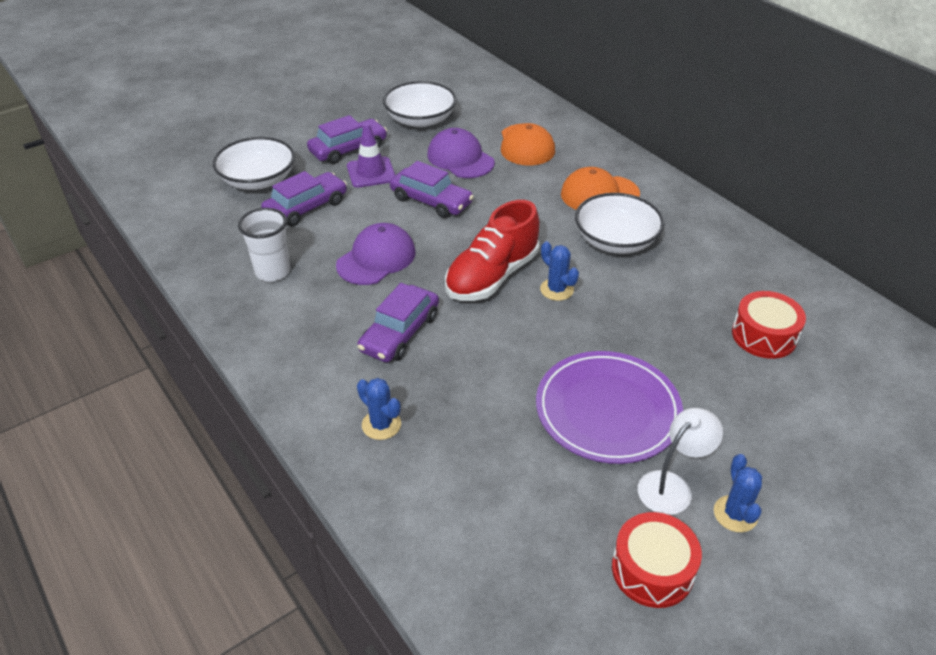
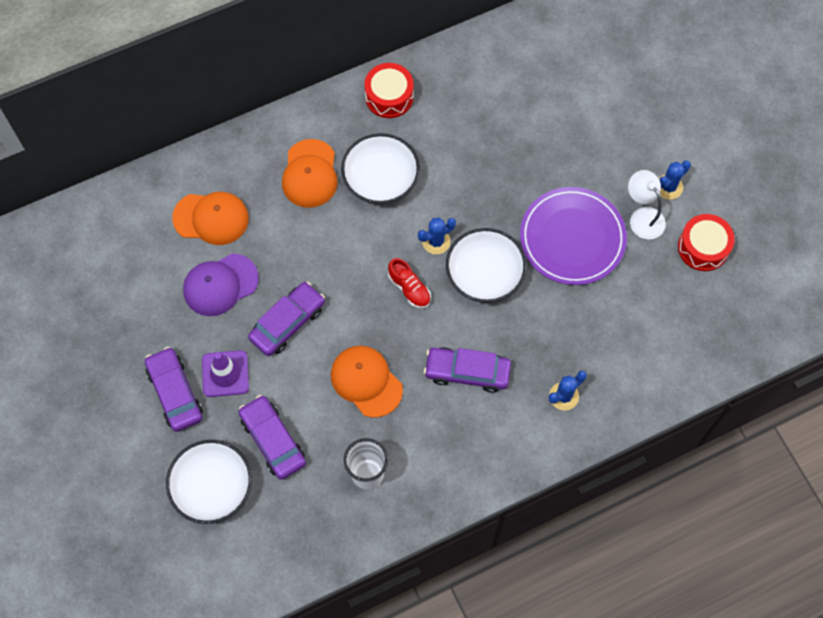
camera: 80 degrees left, 25 degrees up
purple cap [336,223,416,285] -> orange cap [331,346,403,418]
purple car [357,283,439,362] -> purple car turned 150 degrees clockwise [424,347,511,393]
white bowl [383,81,457,128] -> white bowl moved to [446,228,527,303]
red shoe [445,200,539,301] -> red shoe [388,258,431,308], size x0.52
blue cactus [714,454,762,532] -> blue cactus turned 45 degrees counterclockwise [658,160,691,199]
red drum [732,291,806,359] -> red drum moved to [364,63,414,118]

